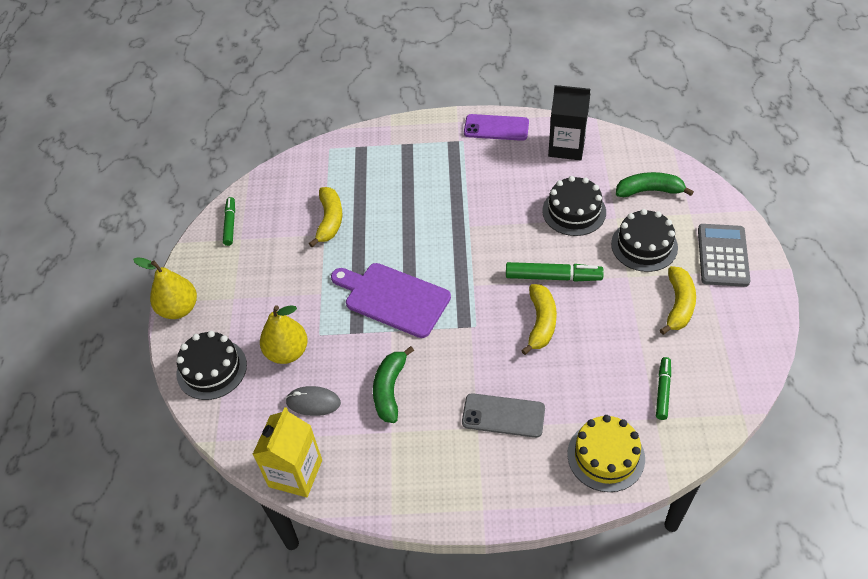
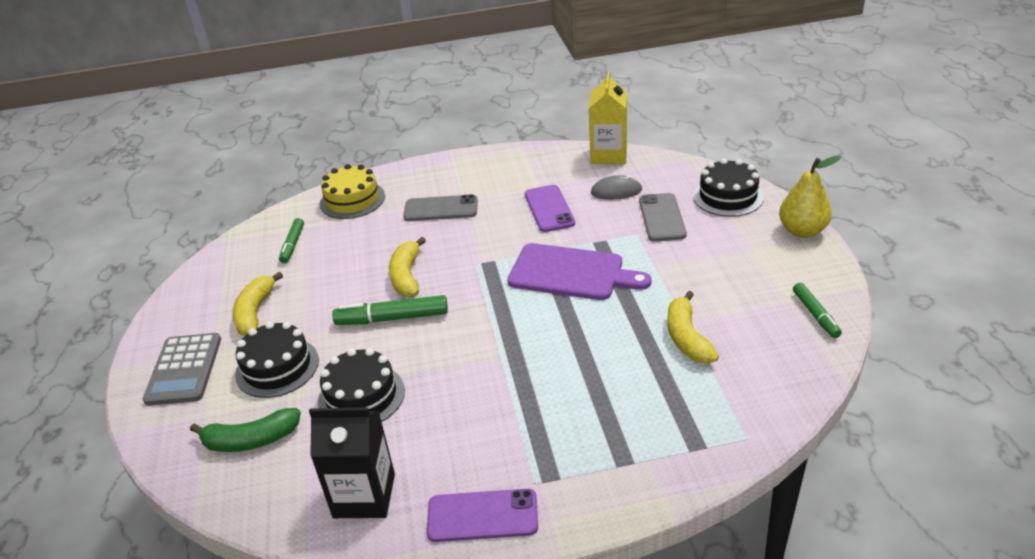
camera: 170 degrees right, 15 degrees down
yellow pear [260,305,308,364] -> grey phone [639,193,687,242]
green banana [373,346,414,423] -> purple phone [525,185,575,232]

